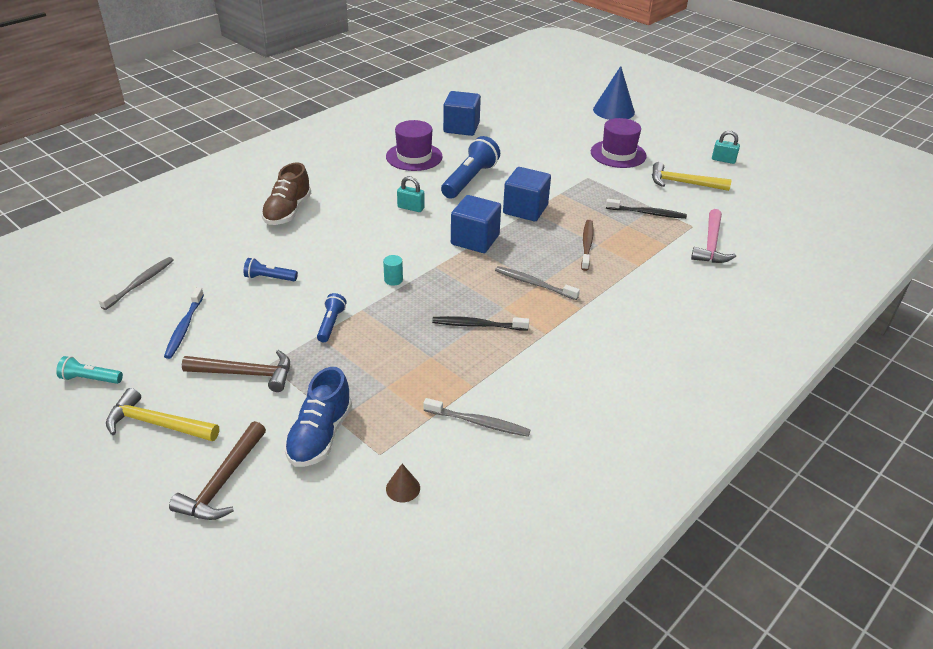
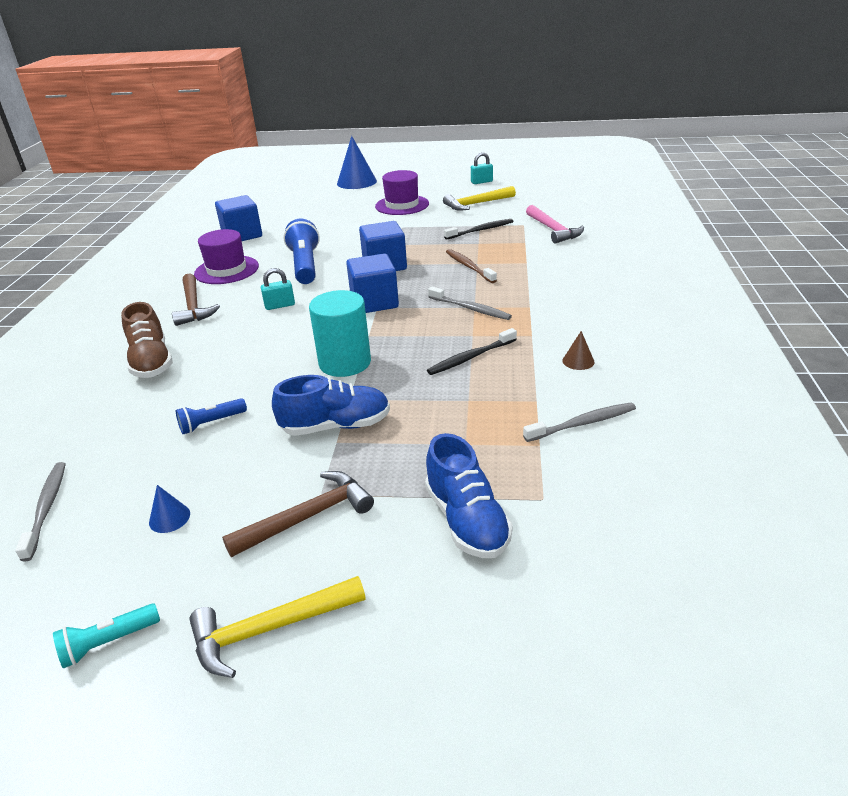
camera: 35 degrees left, 5 degrees down
blue toothbrush [164,287,204,359] -> blue cone [149,485,190,533]
brown hammer [169,421,266,520] -> brown hammer moved to [172,273,220,326]
blue flashlight [317,293,347,342] -> blue shoe [272,375,390,436]
turquoise cylinder [383,255,403,286] -> turquoise cylinder [309,290,371,377], size x2.39
brown cone [386,464,420,502] -> brown cone moved to [563,331,594,370]
grey toothbrush [495,266,580,300] -> grey toothbrush turned 135 degrees counterclockwise [428,287,512,320]

